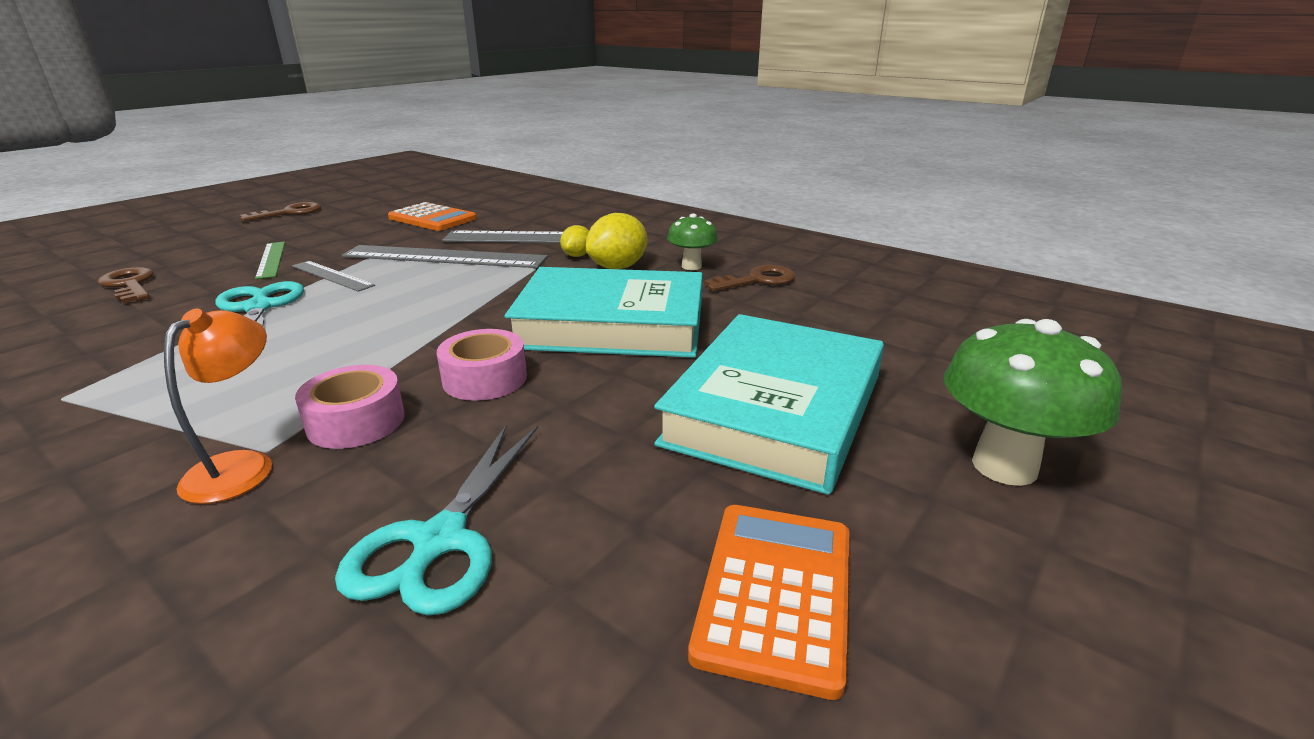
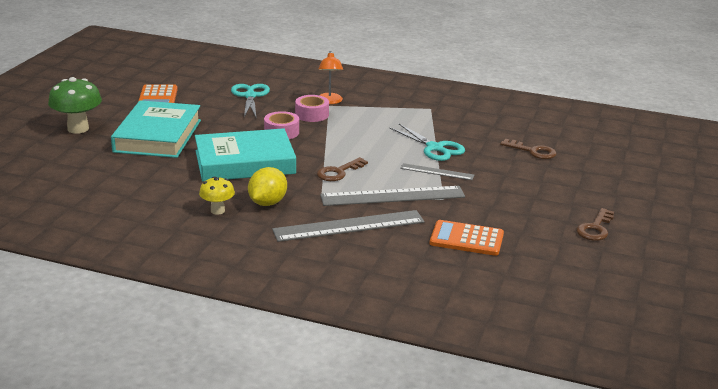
camera: 160 degrees right, 0 degrees up
green ruler [255,242,285,279] -> none
yellow lemon [560,225,589,257] -> none
green mushroom [667,213,718,270] -> yellow mushroom [199,176,235,215]
brown key [704,265,795,291] -> brown key moved to [317,157,368,181]

